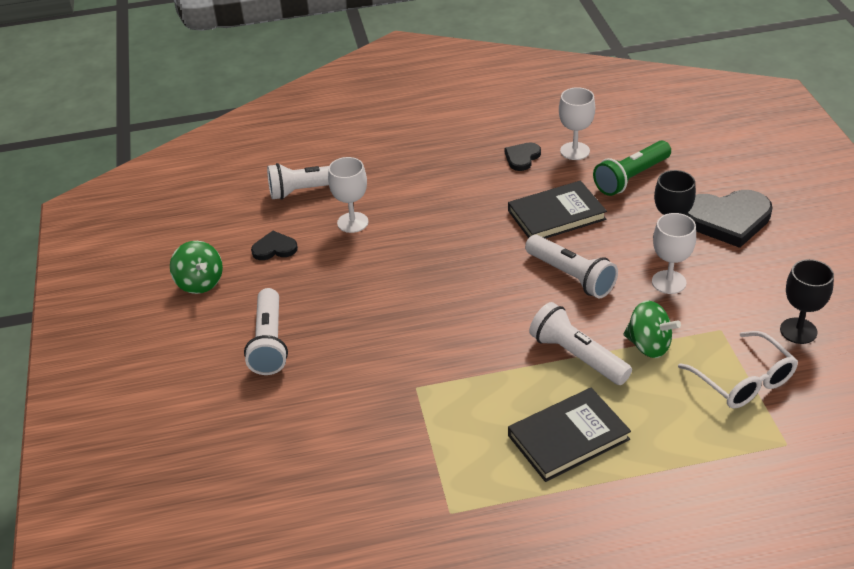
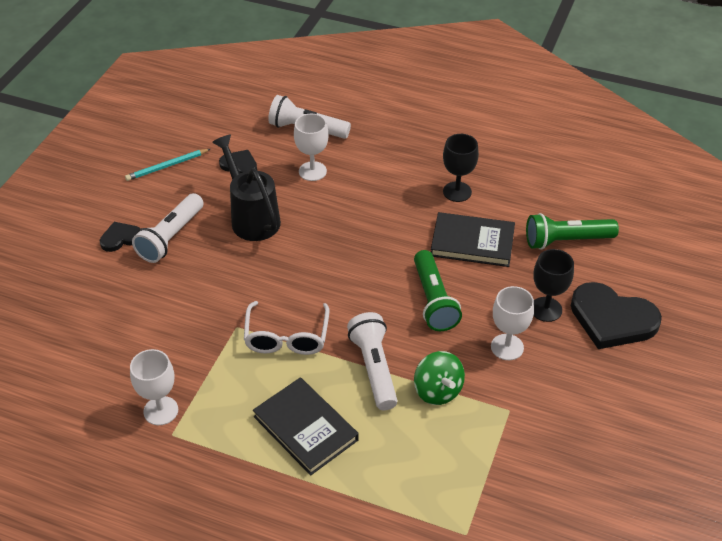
camera: 30 degrees right, 5 degrees up
green spinning top [170,241,223,294] -> turquoise pencil [125,149,210,181]
black heart [505,143,541,171] -> black heart moved to [100,222,140,252]
black book [508,388,631,482] -> black book turned 45 degrees clockwise [253,377,359,475]
white flashlight [525,235,618,298] -> green flashlight [414,250,462,331]
white goblet [559,87,595,160] -> white goblet moved to [130,349,178,425]
white glasses [678,331,798,409] -> white glasses moved to [244,301,329,355]
black goblet [780,259,834,344] -> black goblet moved to [443,134,479,202]
none -> black watering can [212,134,281,241]

